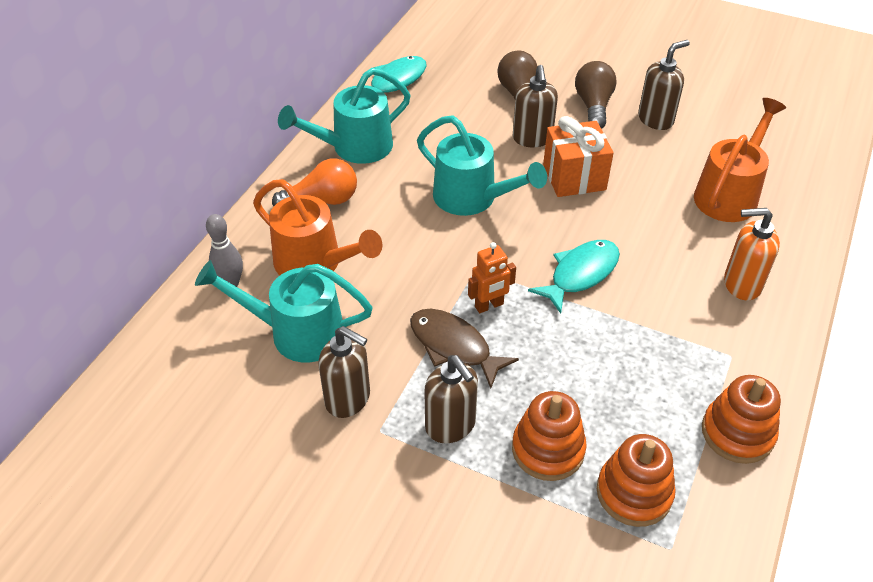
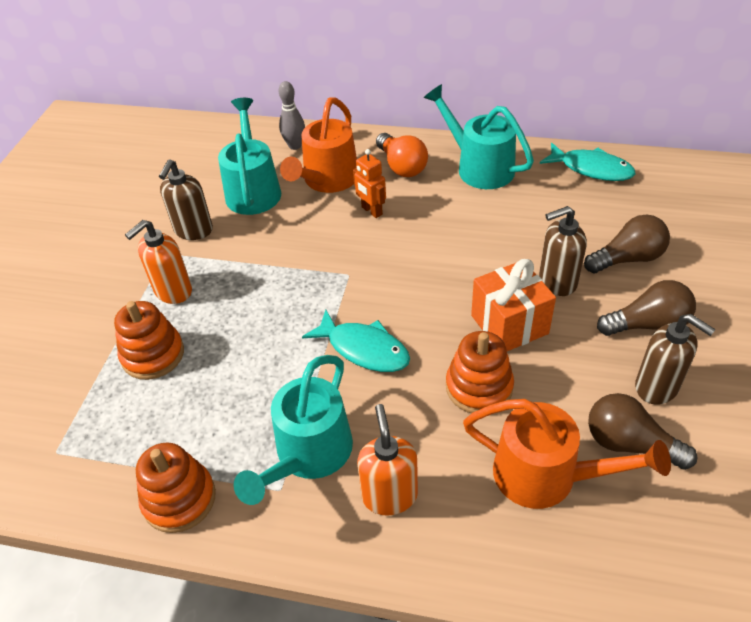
camera: 80 degrees right, 0 degrees up
brown fish [410,309,519,389] -> none
turquoise watering can [417,115,547,216] -> turquoise watering can moved to [234,355,353,505]
brown soap dispenser [424,355,478,443] -> orange soap dispenser [125,220,192,304]
orange robot [468,242,516,313] -> orange robot moved to [353,149,386,218]
orange stacking toy [597,434,676,527] -> orange stacking toy moved to [446,331,514,413]
none -> brown light bulb [588,393,698,470]

